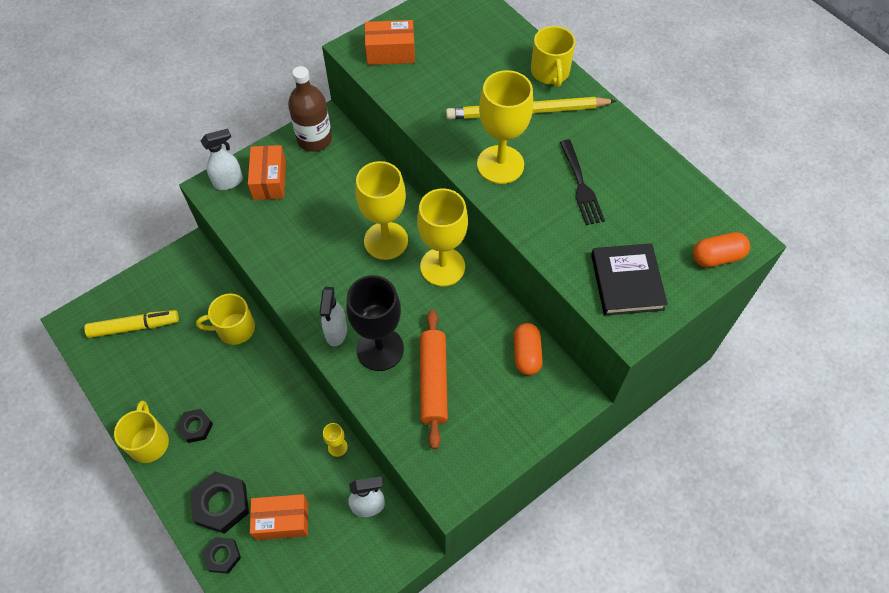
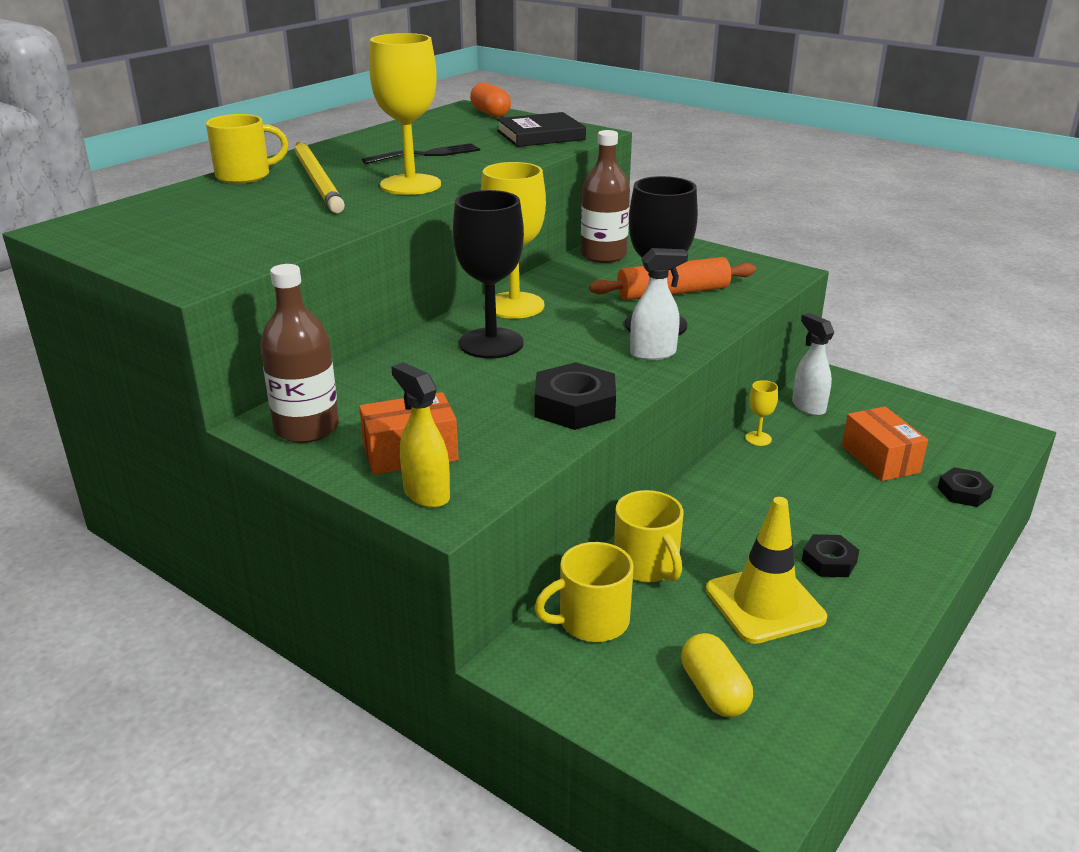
camera: 105 degrees left, 30 degrees down
yellow marker [84,310,179,338] -> yellow capsule [681,633,753,717]
yellow mug [114,401,169,463] -> yellow mug moved to [534,542,634,642]
black nut [190,471,249,534] -> black nut moved to [535,362,616,430]
white spray bottle [201,129,243,190] -> yellow spray bottle [391,362,450,508]
yellow goblet [355,161,408,260] -> black goblet [453,190,524,359]
orange box [365,20,415,65] -> none
orange capsule [514,323,543,375] -> brown bottle [581,130,630,263]
none -> yellow traffic cone [706,497,827,644]

